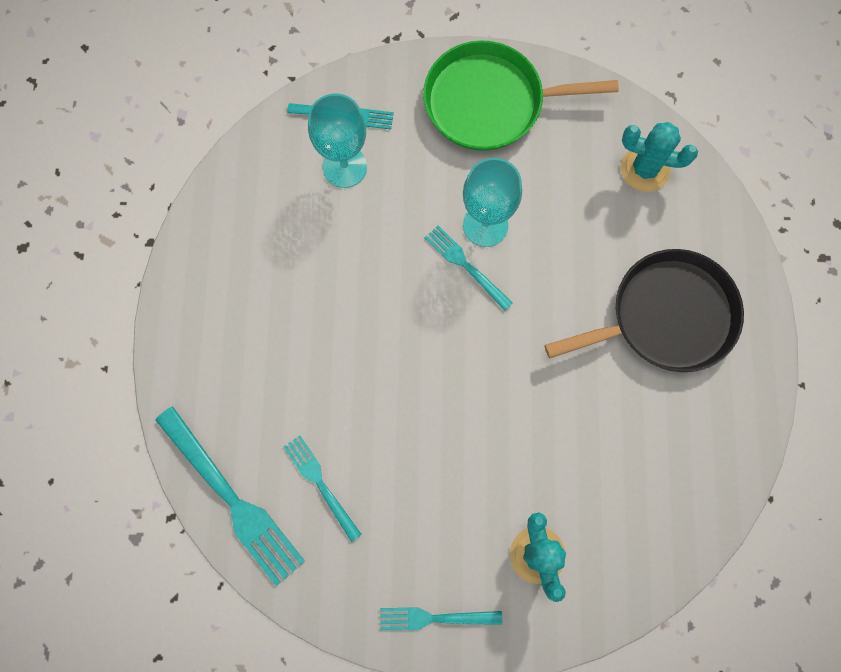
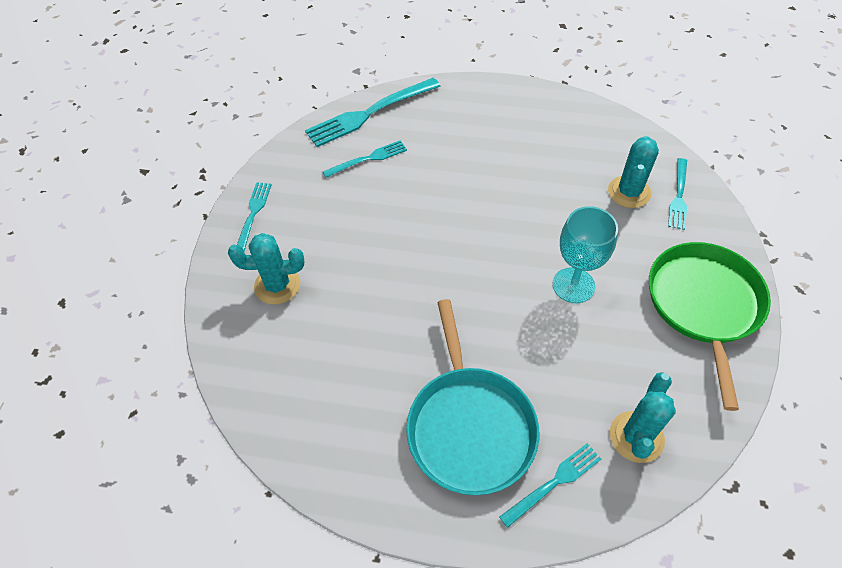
camera: 100 degrees right, 20 degrees down
turquoise goblet [308,94,367,188] -> turquoise cactus [608,136,659,208]
turquoise fork [425,226,513,311] -> turquoise fork moved to [499,443,601,528]
black pan [545,249,744,372] -> turquoise pan [406,299,539,495]

